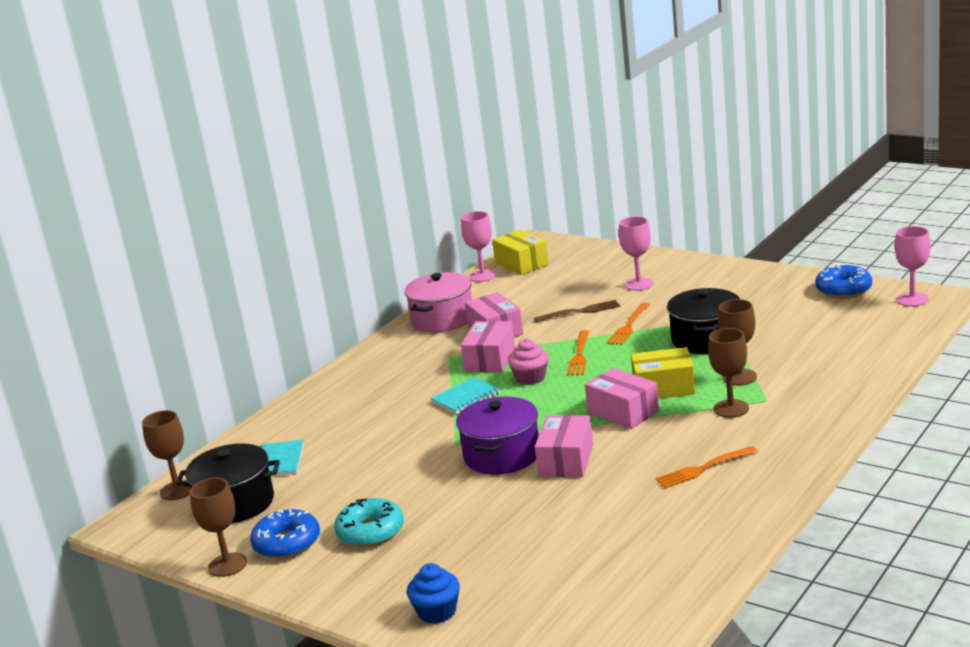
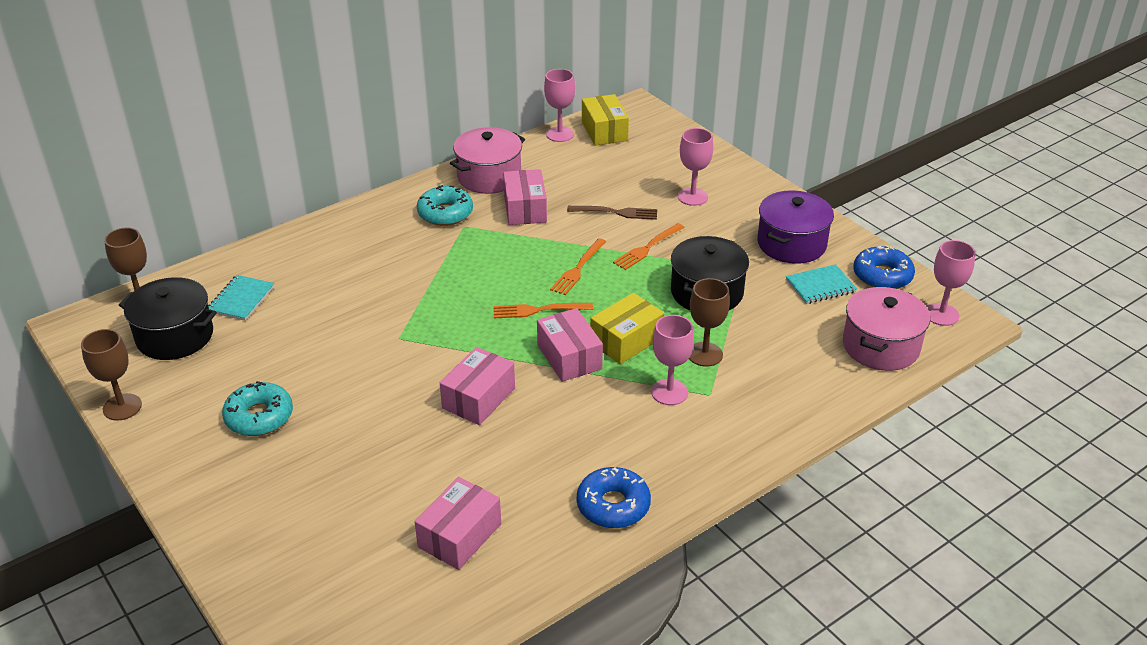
camera: 15 degrees right, 15 degrees up
blue donut [250,509,320,559] -> blue donut moved to [577,467,651,528]
blue cupcake [407,563,460,624] -> none
turquoise notebook [431,377,500,414] -> turquoise notebook moved to [786,264,857,304]
purple pot [456,397,539,475] -> purple pot moved to [757,190,834,264]
pink box [461,321,515,372] -> pink box moved to [415,477,501,570]
pink cupcake [508,339,549,385] -> none
yellow box [631,347,696,399] -> yellow box turned 60 degrees counterclockwise [590,293,664,364]
orange fork [655,446,758,488] -> orange fork moved to [493,303,593,318]
brown goblet [708,328,749,418] -> pink goblet [651,315,694,405]
none -> turquoise donut [417,185,473,226]
none -> pink pot [843,287,930,371]

